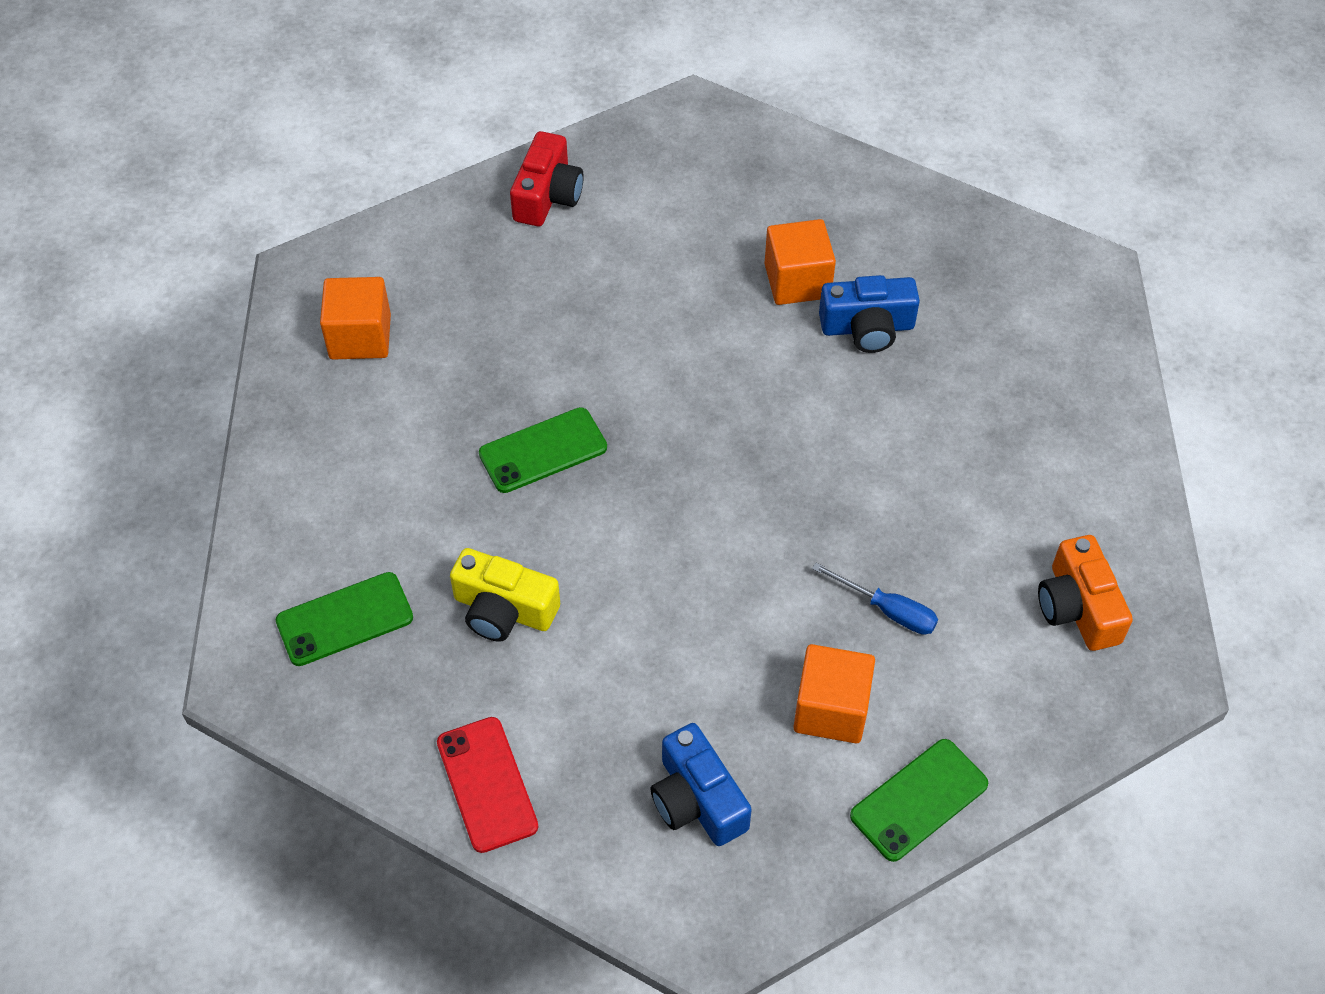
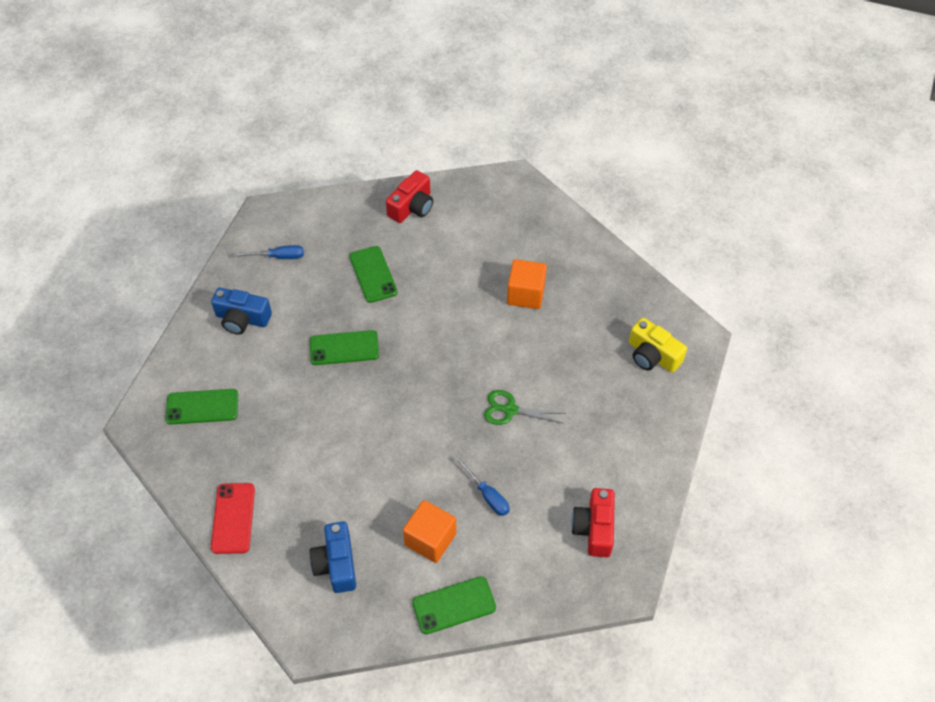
camera: 20 degrees right, 0 degrees up
orange cube [320,277,391,360] -> blue screwdriver [234,245,304,259]
yellow camera [450,548,560,642] -> yellow camera moved to [629,318,687,373]
blue camera [819,275,920,353] -> blue camera moved to [211,288,272,334]
orange camera [1038,535,1133,651] -> red camera [571,488,615,557]
none -> green phone [349,246,398,303]
none -> green scissors [484,390,565,425]

